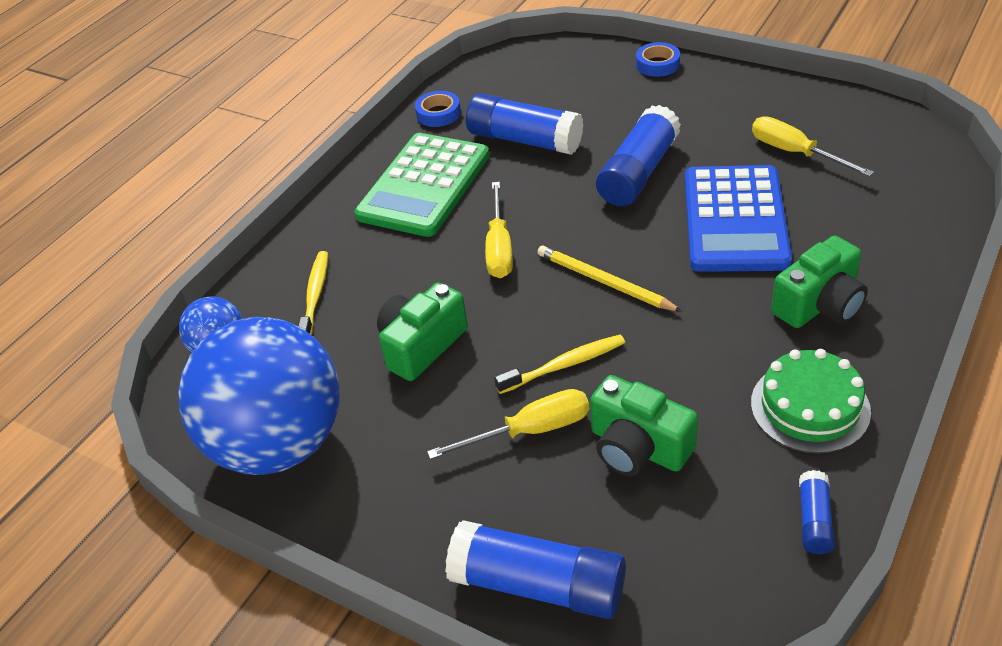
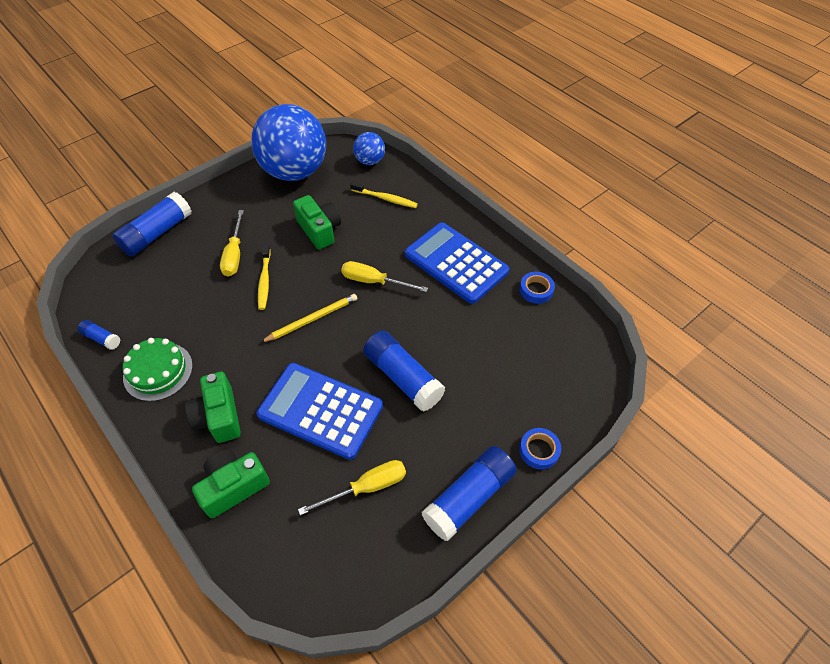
camera: 105 degrees right, 10 degrees up
green calculator [354,133,489,237] -> blue calculator [405,223,509,304]
blue glue stick [466,93,583,155] -> blue glue stick moved to [422,446,517,541]
green camera [590,375,698,476] -> green camera moved to [192,450,270,518]

